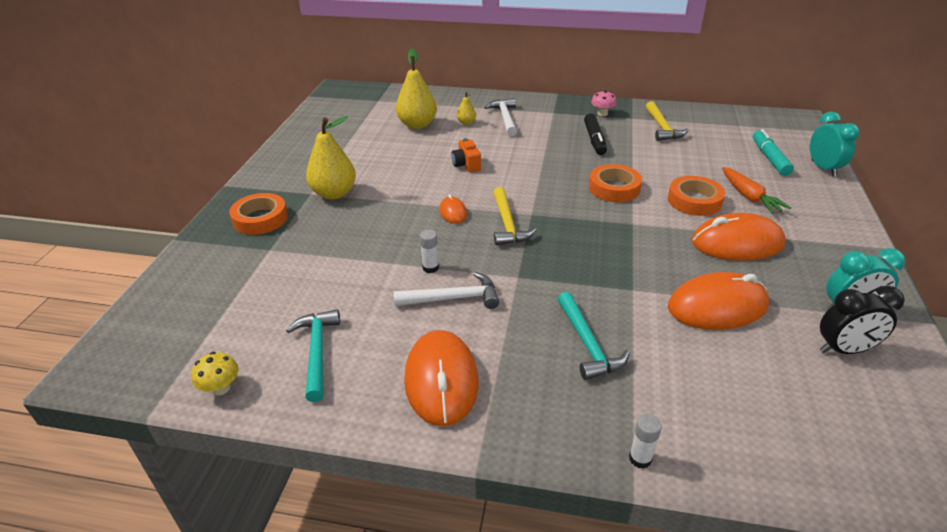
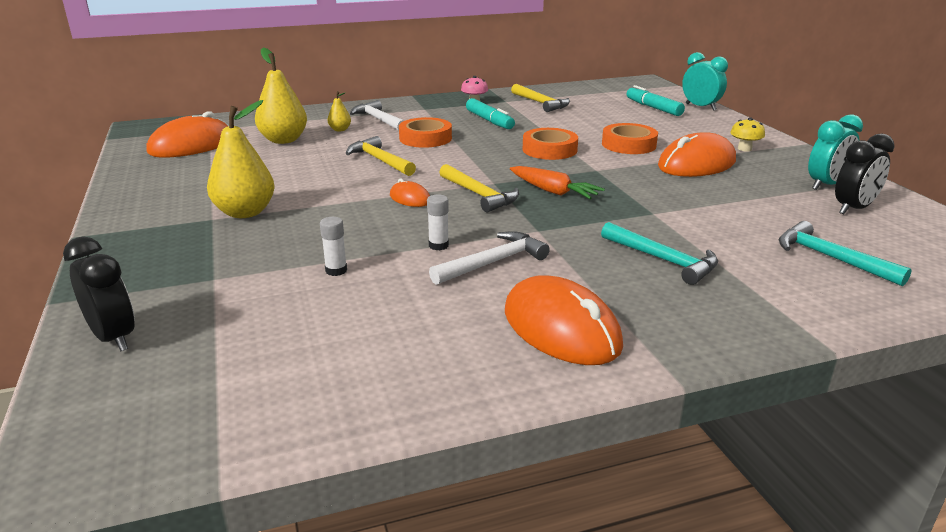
camera: 30 degrees left, 10 degrees down
yellow mushroom [191,352,238,395] -> yellow mushroom moved to [730,118,765,152]
orange tape [229,193,288,235] -> orange tape moved to [399,117,452,148]
turquoise hammer [286,309,340,402] -> turquoise hammer moved to [779,221,912,286]
orange camera [451,138,481,173] -> yellow hammer [346,136,416,176]
black marker [584,113,607,155] -> turquoise marker [466,98,515,129]
white glue stick [629,414,662,469] -> white glue stick moved to [320,217,347,276]
orange mouse [668,272,769,330] -> orange mouse moved to [146,111,229,158]
orange carrot [722,167,791,214] -> orange carrot moved to [510,166,605,199]
none -> black clock [63,236,135,351]

